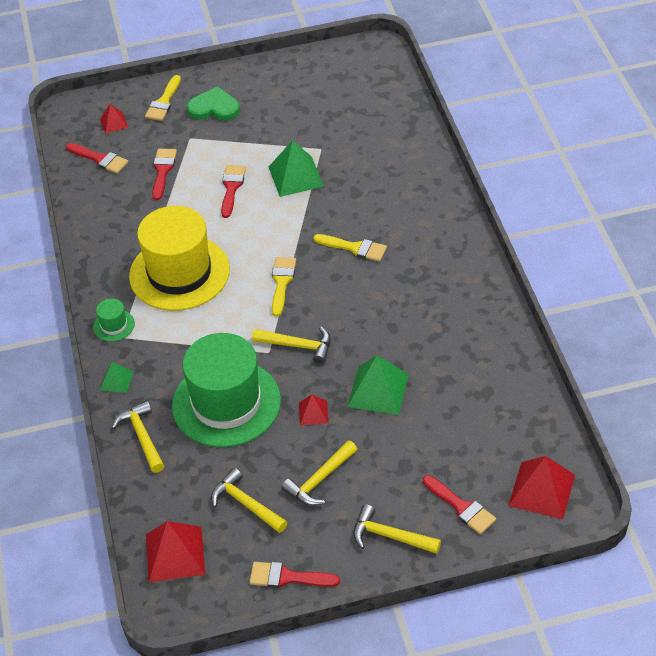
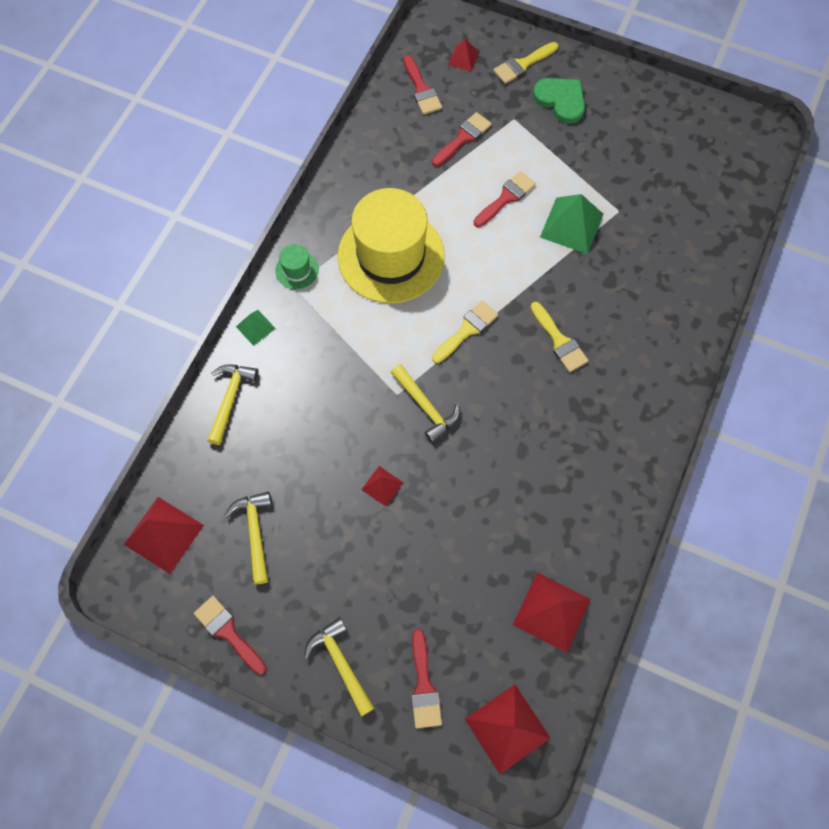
camera: 35 degrees right, 20 degrees up
green hat [172,333,281,447] -> none
yellow hammer [281,440,357,506] -> none
green pyramid [347,355,409,415] -> none
none -> red pyramid [513,572,591,653]

